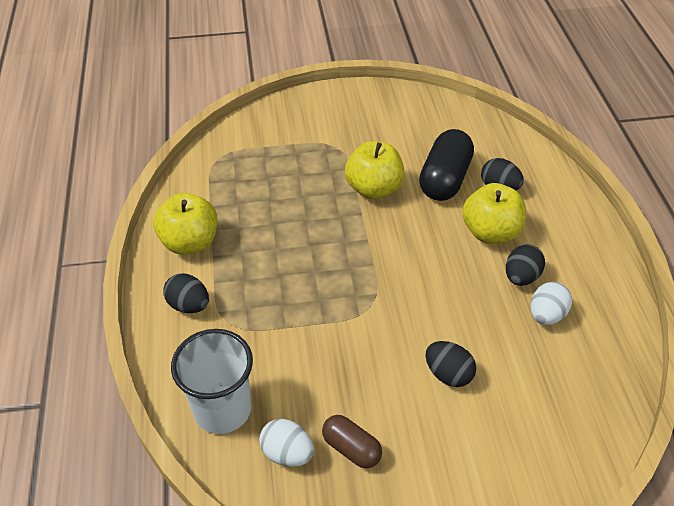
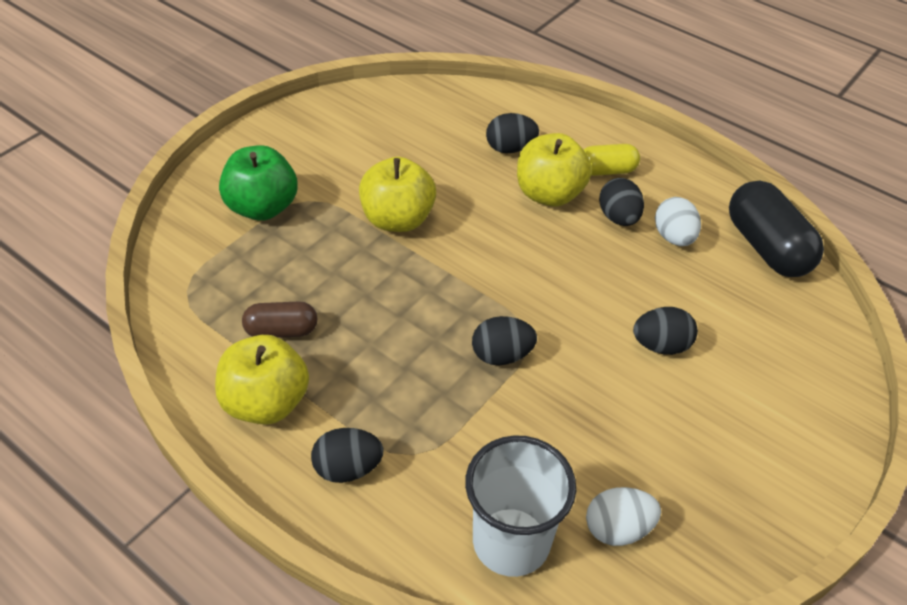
camera: 45 degrees left, 0 degrees up
brown capsule [322,415,382,468] -> brown capsule moved to [242,301,317,338]
black capsule [419,129,474,201] -> black capsule moved to [729,181,824,277]
none -> green apple [219,145,298,221]
none -> black egg [472,316,537,365]
none -> yellow capsule [583,144,640,176]

